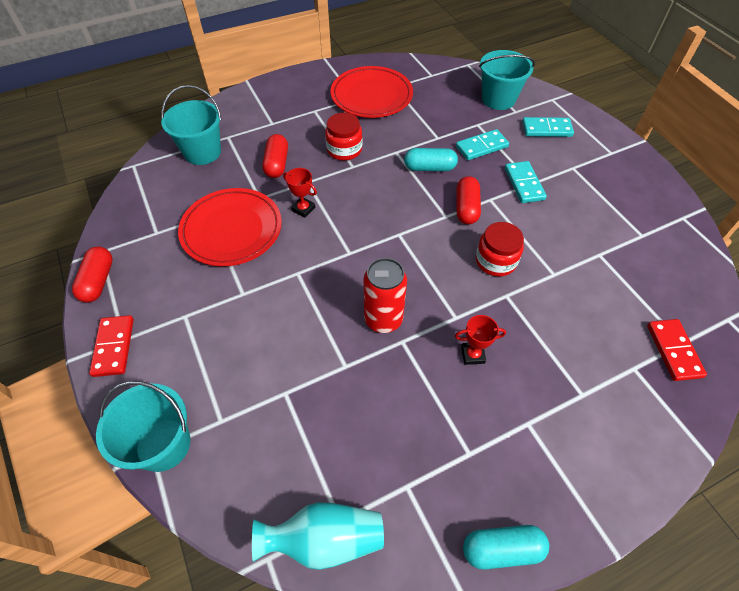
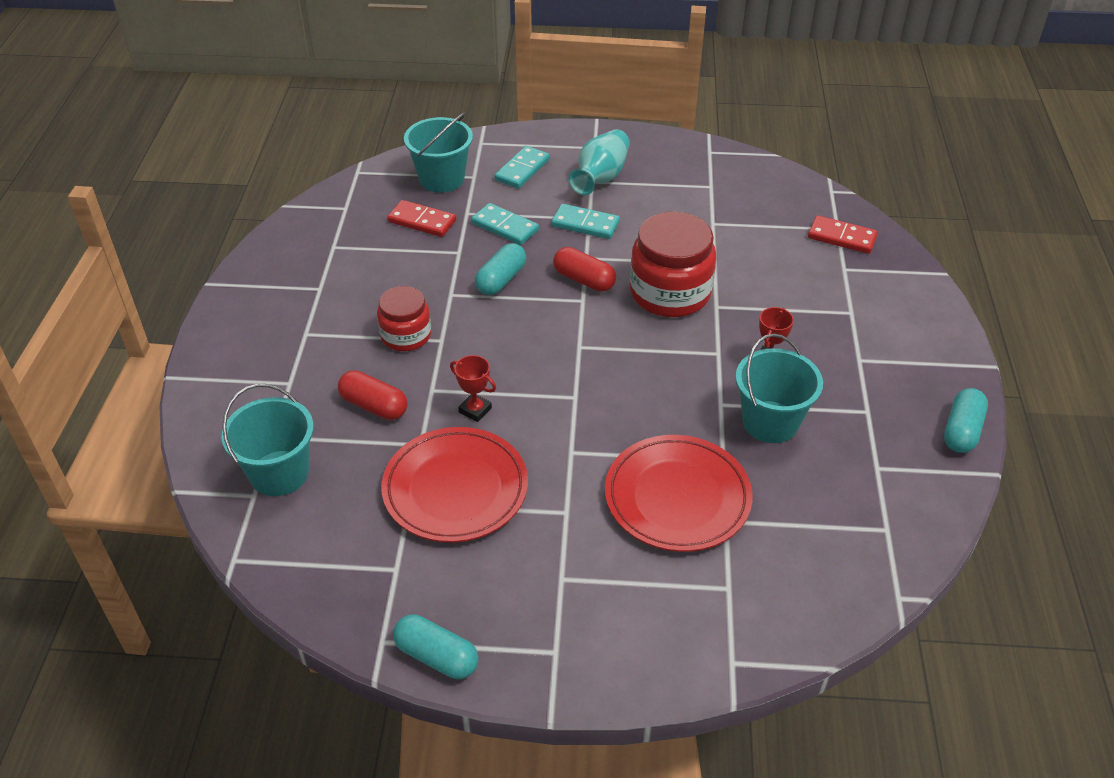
camera: 60 degrees left, 10 degrees down
red capsule [72,246,113,303] -> turquoise capsule [393,614,479,679]
red domino [89,315,134,377] -> red domino moved to [387,200,456,237]
turquoise bucket [96,381,190,472] -> turquoise bucket moved to [735,333,823,443]
turquoise vase [252,502,384,570] -> turquoise vase moved to [569,129,630,195]
red trophy [283,168,317,218] -> red trophy turned 60 degrees clockwise [450,355,496,422]
red plate [331,66,413,118] -> red plate moved to [605,435,753,552]
red can [364,258,407,333] -> none
turquoise domino [456,129,509,160] -> turquoise domino turned 60 degrees counterclockwise [471,203,539,245]
red jar [476,222,524,277] -> red jar [630,212,716,317], size x1.66

